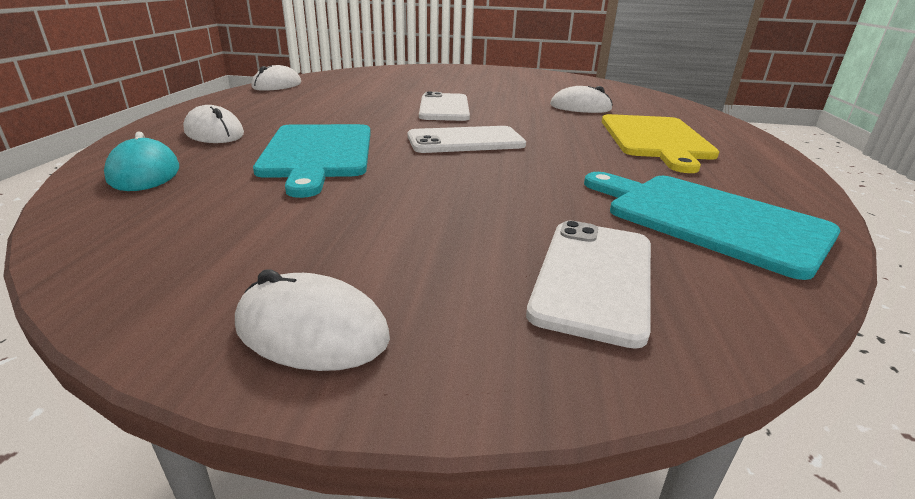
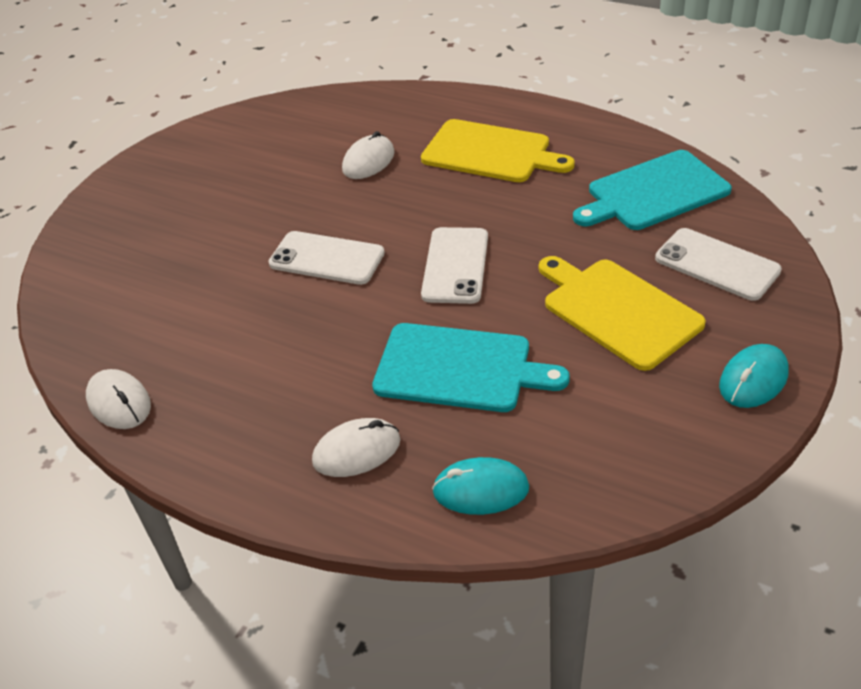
camera: 65 degrees left, 15 degrees up
white mouse [235,270,390,371] -> turquoise mouse [719,344,789,408]
none -> yellow cutting board [539,256,706,371]

